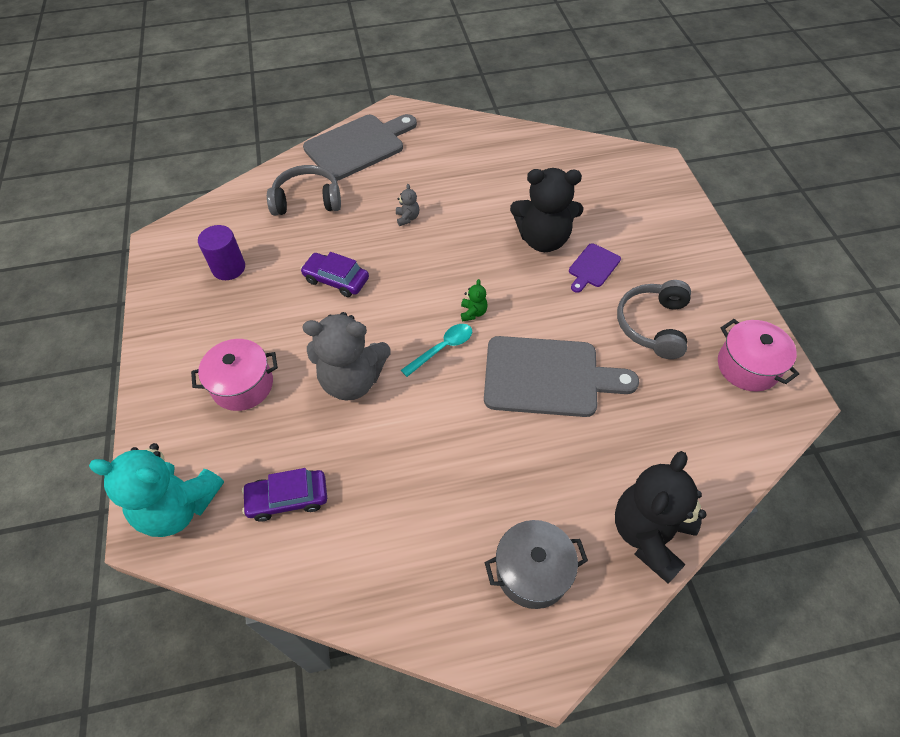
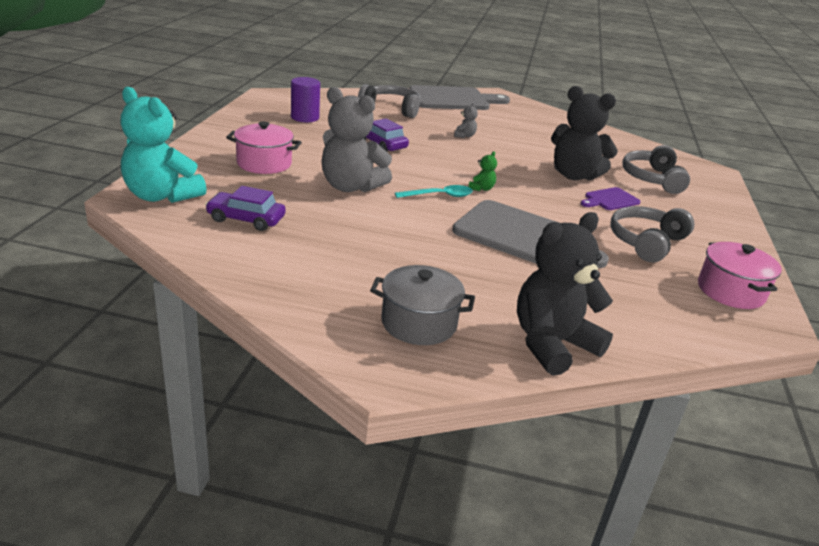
camera: 20 degrees right, 25 degrees down
none -> grey headphones [622,145,690,194]

